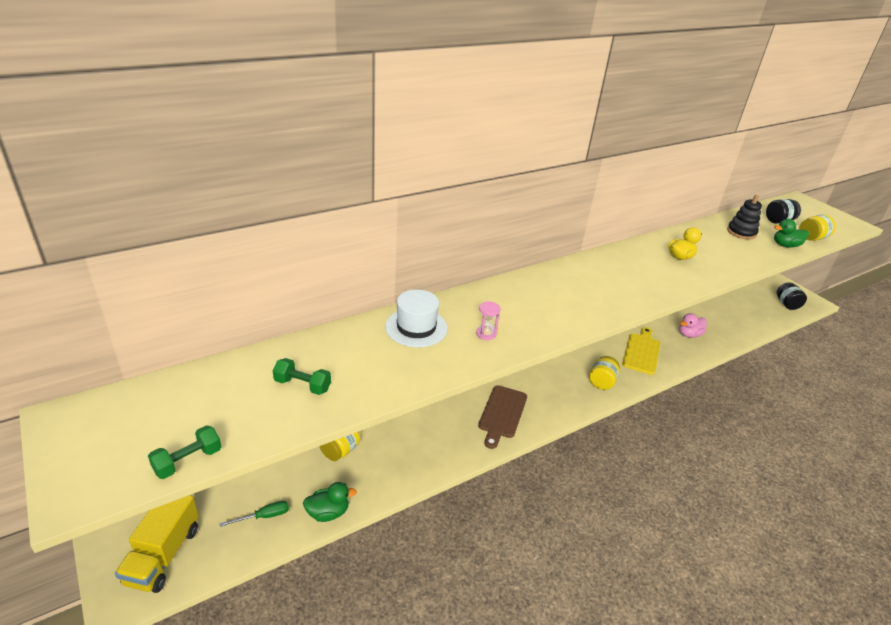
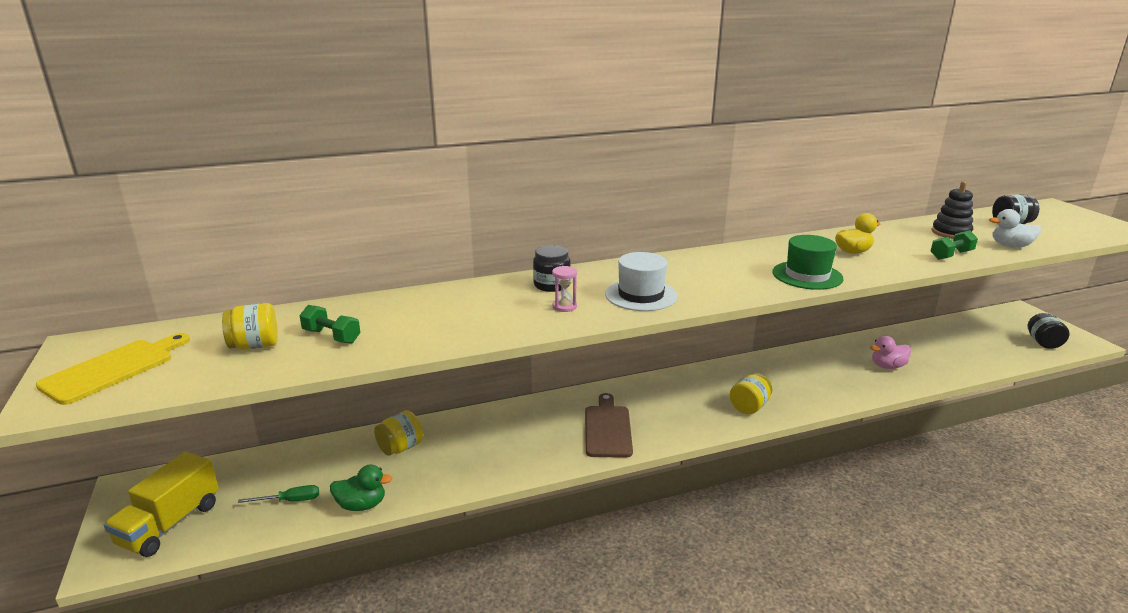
camera: 15 degrees right, 10 degrees down
green dumbbell [148,425,221,479] -> green dumbbell moved to [931,230,978,260]
white hat [385,290,448,347] -> white hat moved to [605,252,678,311]
brown cutting board [478,385,527,449] -> brown cutting board turned 150 degrees clockwise [585,393,633,458]
yellow cutting board [622,327,661,375] -> yellow cutting board moved to [36,333,190,405]
green duck [774,219,809,248] -> white duck [989,209,1041,247]
yellow jar [799,214,836,241] -> yellow jar moved to [222,303,278,350]
none -> black jar [533,245,571,292]
none -> green hat [773,235,844,290]

